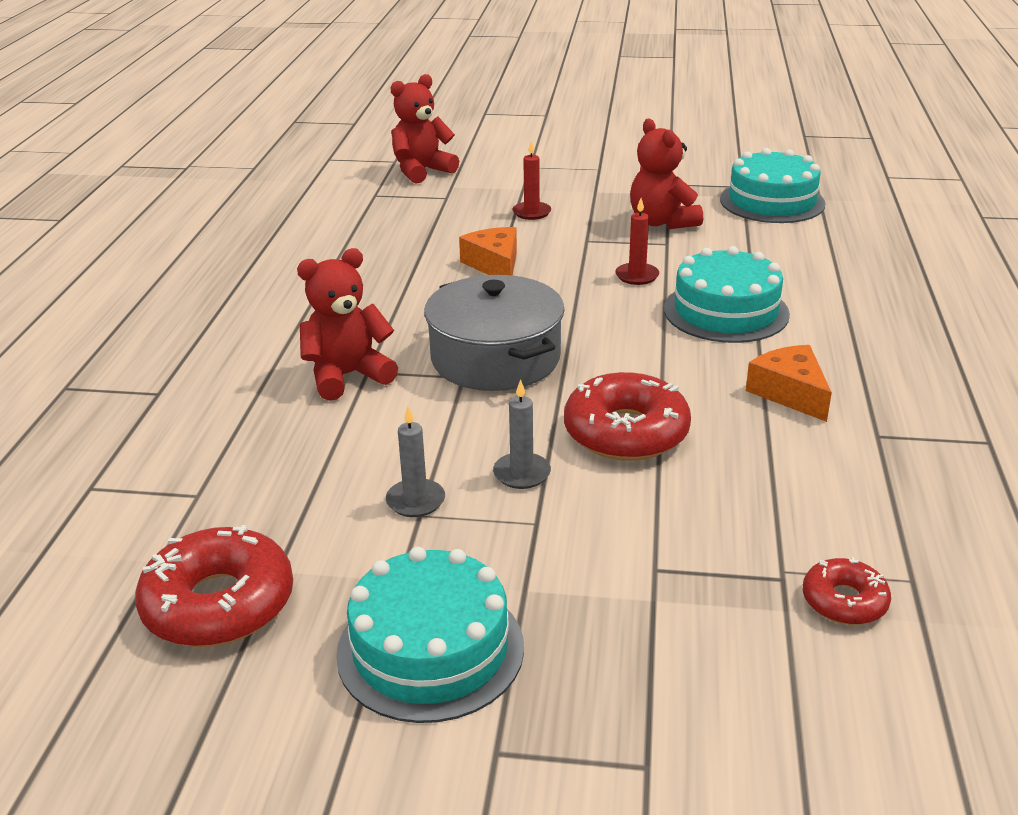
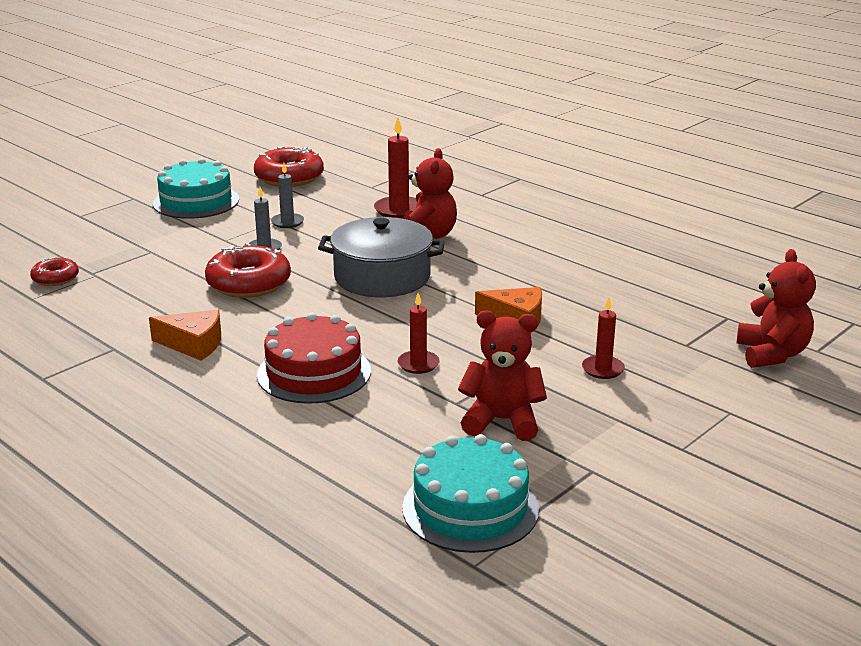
camera: 125 degrees right, 5 degrees down
turquoise cake [664,246,790,343] -> red cake [257,312,371,404]
none -> red candle [374,117,417,219]

